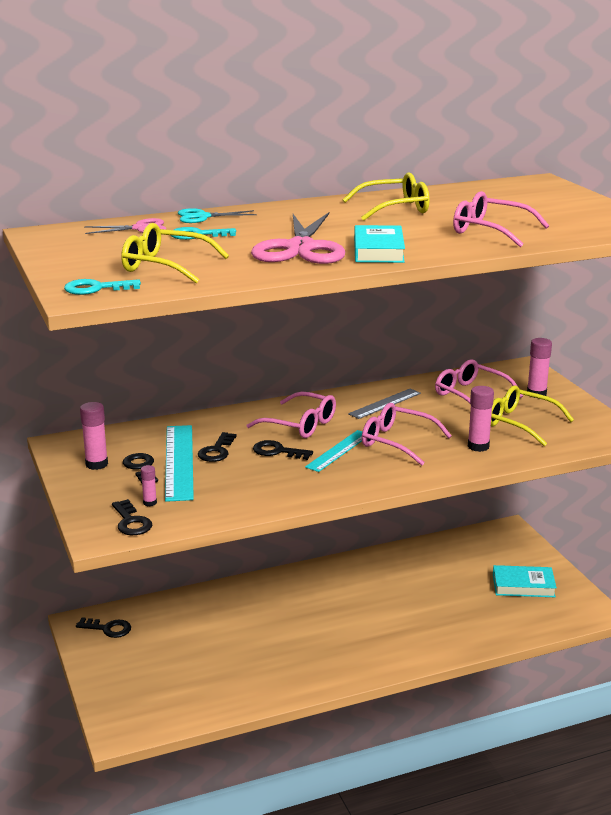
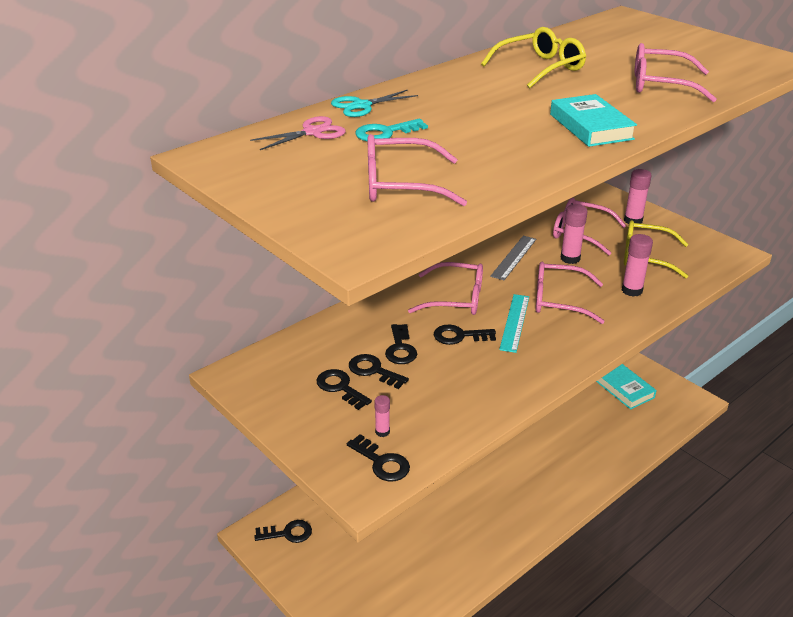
camera: 20 degrees left, 10 degrees up
turquoise key [64,279,141,295] -> none
pink glue stick [80,402,108,470] -> pink glue stick moved to [561,204,588,264]
yellow glasses [121,223,229,284] -> pink glasses [368,134,467,206]
turquoise ruler [165,425,194,502] -> black key [349,354,409,389]
pink scissors [251,212,345,264] -> none
turquoise book [493,565,557,597] -> turquoise book turned 75 degrees clockwise [596,364,657,409]

